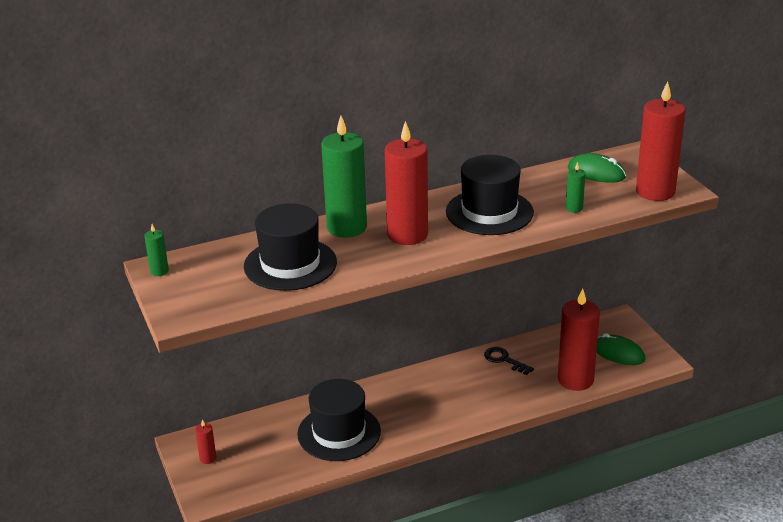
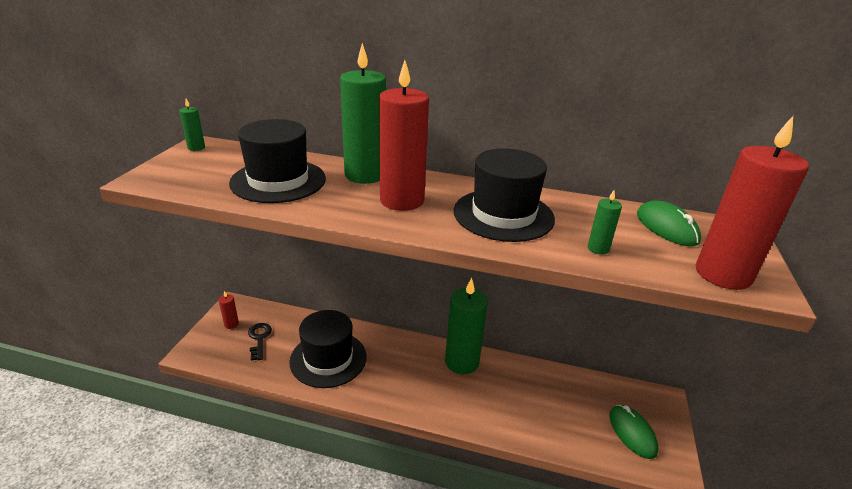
camera: 35 degrees right, 0 degrees up
black key [484,347,534,375] -> black key moved to [248,323,272,361]
red candle [558,288,600,391] -> none
none -> green candle [445,278,488,374]

